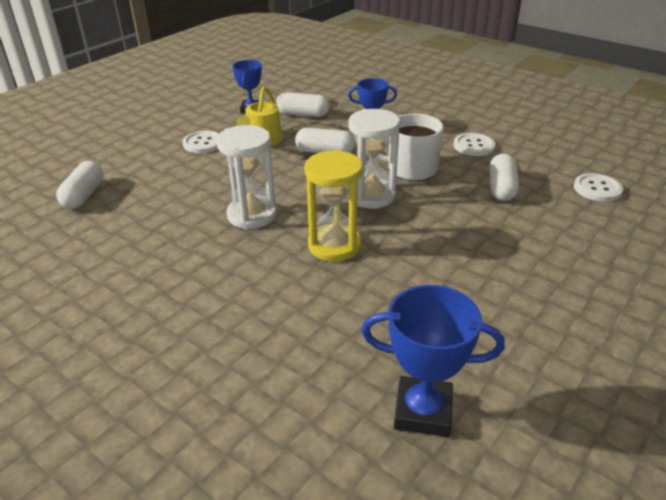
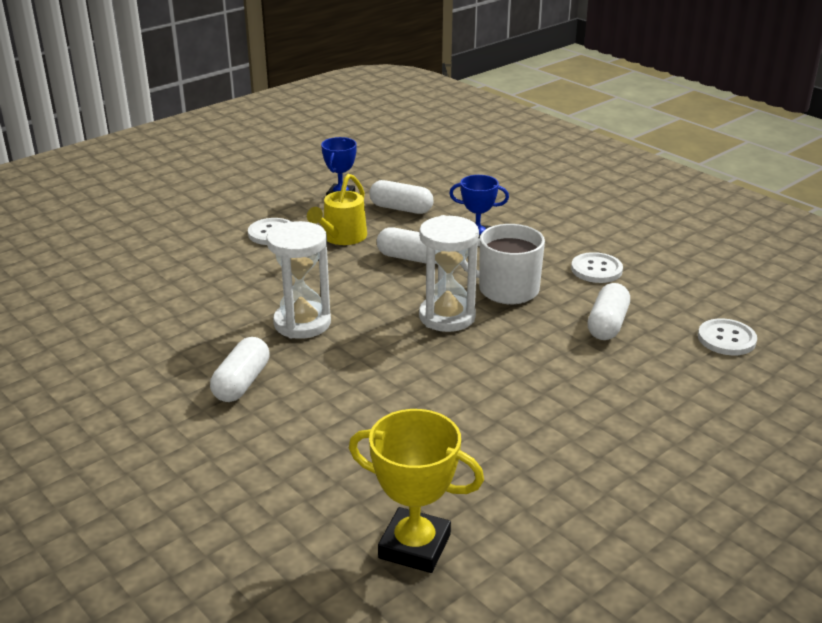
camera: 10 degrees right, 5 degrees down
white capsule [56,161,104,209] -> white capsule moved to [210,337,270,402]
yellow hourglass [305,150,363,261] -> none
blue trophy [362,285,505,437] -> yellow trophy [349,409,484,573]

